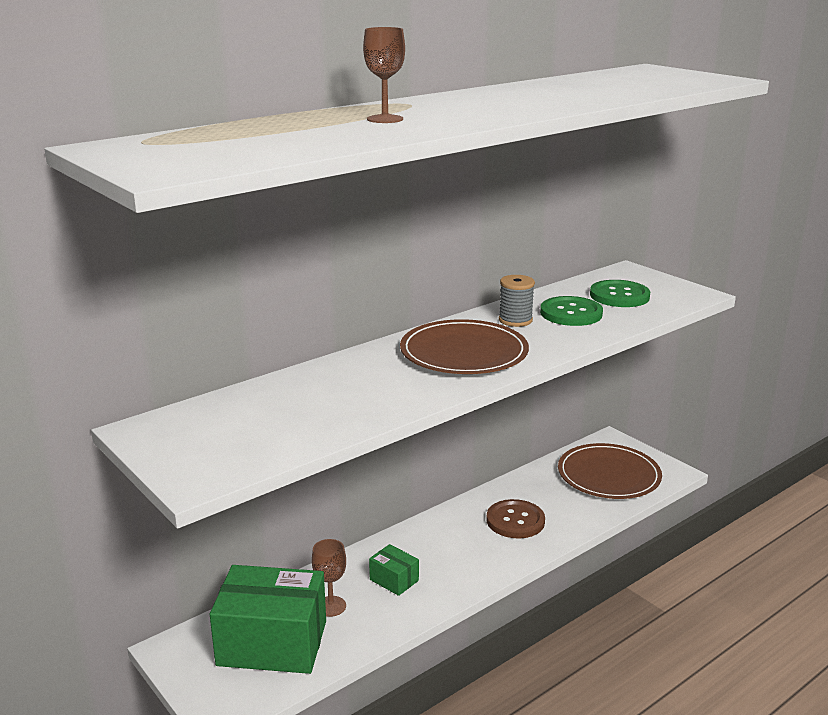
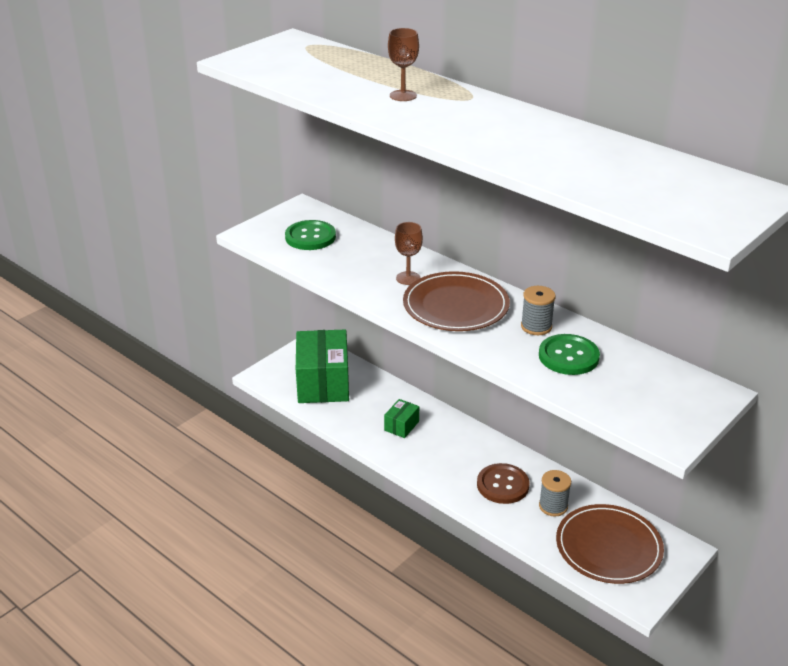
camera: 80 degrees right, 10 degrees up
brown goblet [312,539,346,617] -> brown goblet moved to [395,222,423,285]
green button [590,280,650,307] -> green button moved to [285,220,336,250]
none -> grey spool [539,470,571,517]

